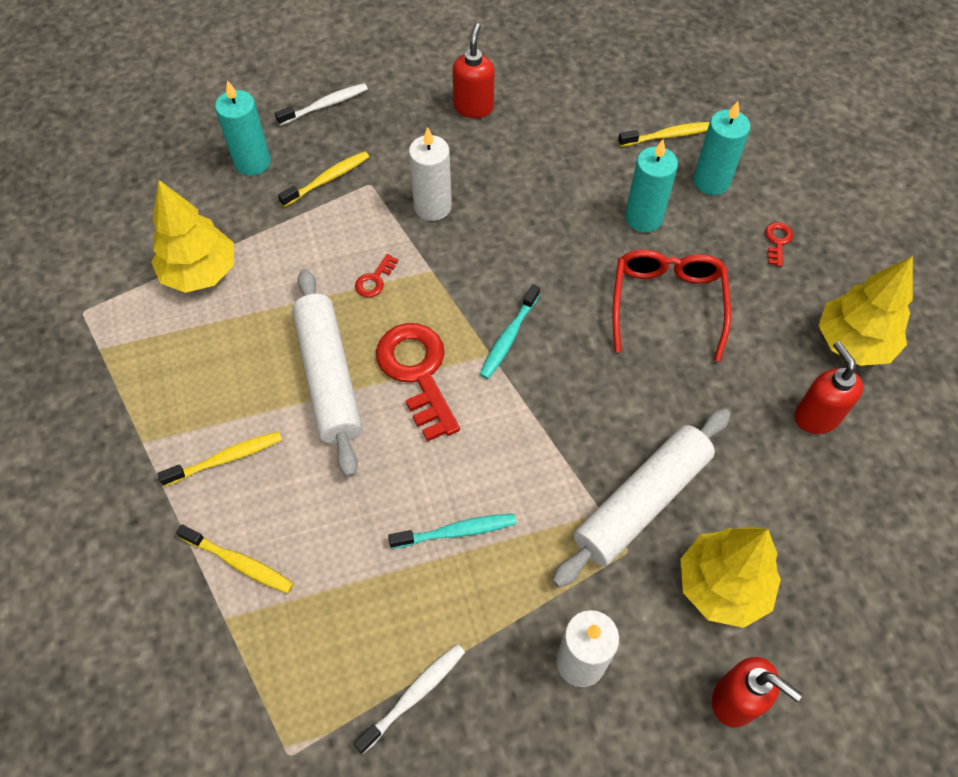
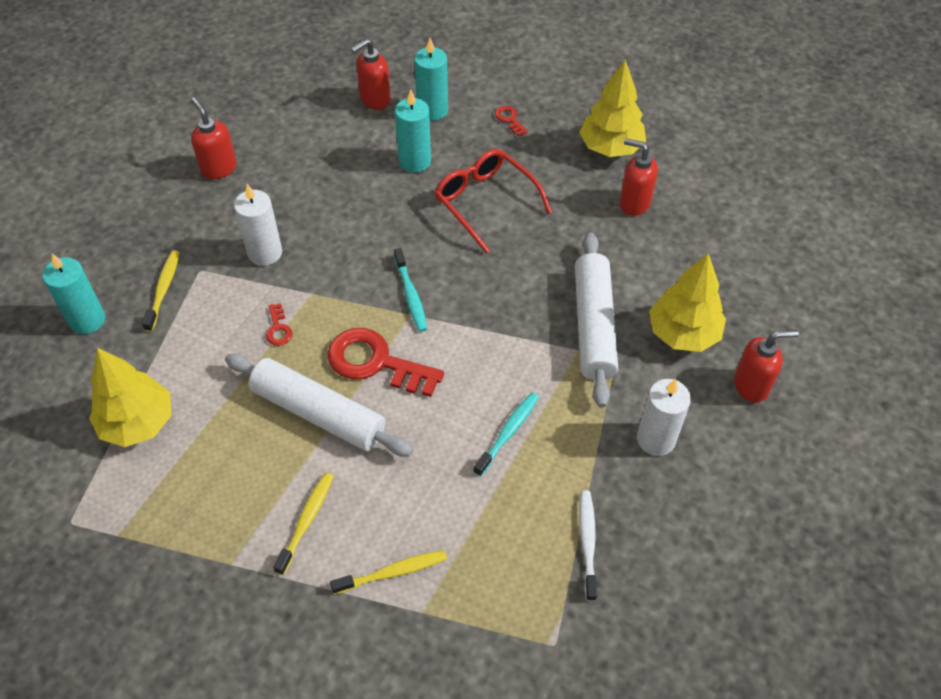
camera: 45 degrees left, 5 degrees down
white toothbrush [275,83,368,126] -> none
yellow toothbrush [618,122,710,147] -> red soap dispenser [351,39,391,110]

